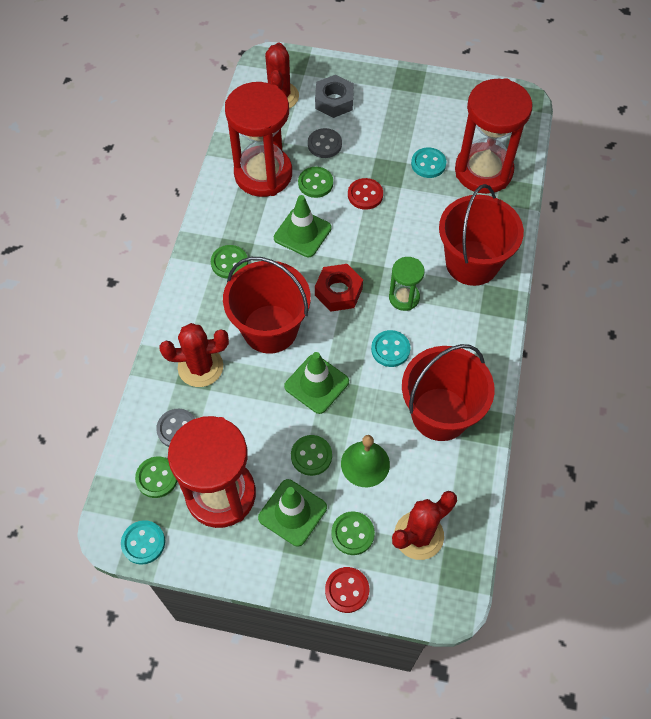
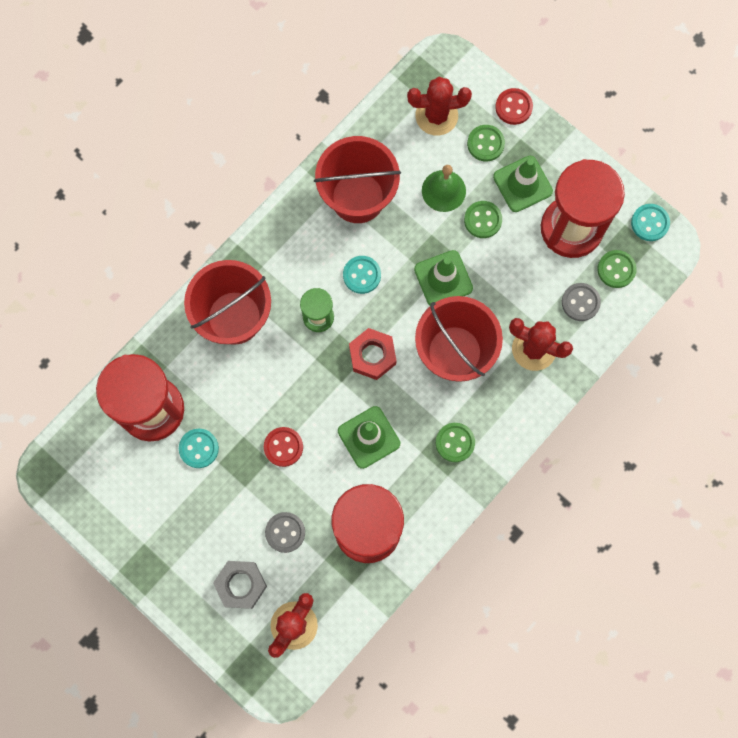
camera: 150 degrees left, 15 degrees up
green button [298,167,333,198] -> none

